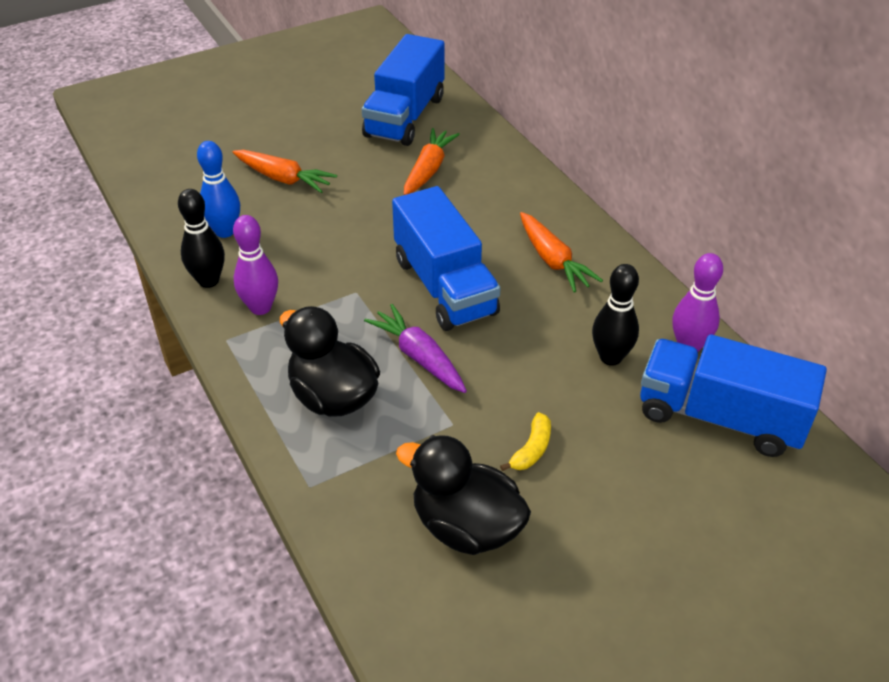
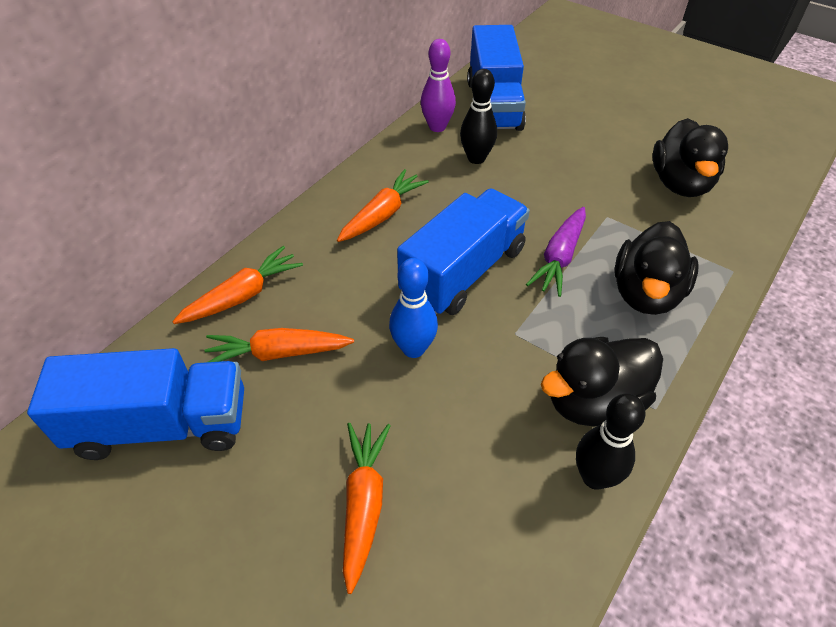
camera: 115 degrees left, 5 degrees up
blue bowling pin [197,141,240,238] -> blue bowling pin moved to [389,258,438,358]
purple bowling pin [233,215,278,315] -> black duck [541,337,663,427]
yellow banana [500,412,551,471] -> none
none -> orange carrot [172,246,303,324]

